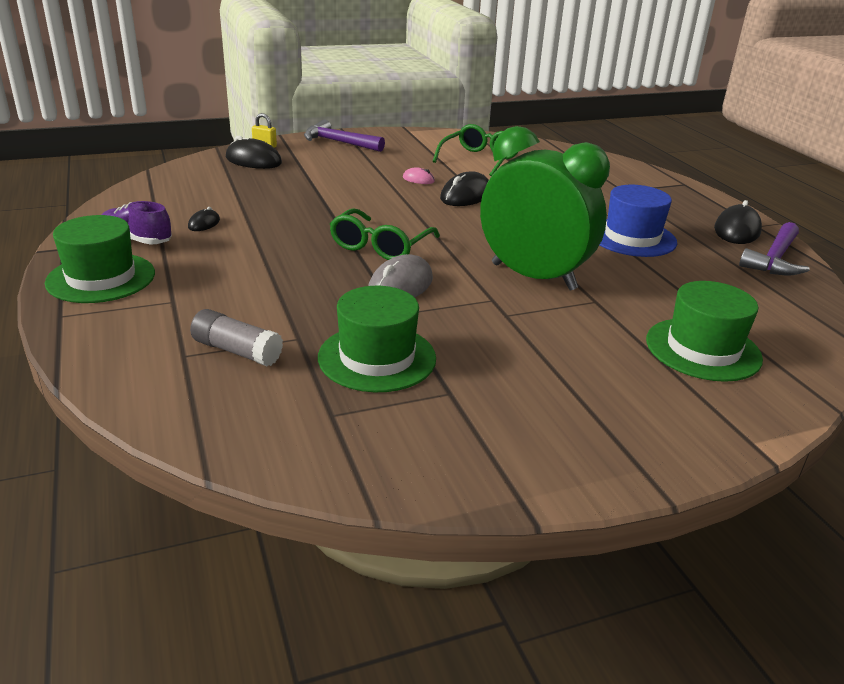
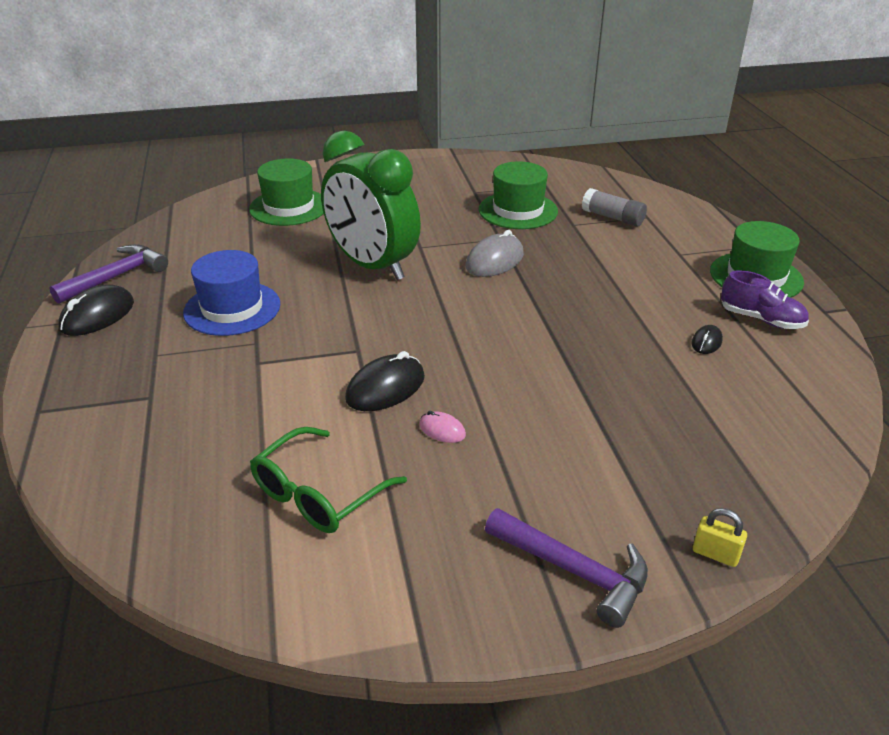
camera: 170 degrees left, 5 degrees up
black mouse [226,136,282,169] -> none
green glasses [330,208,440,260] -> none

